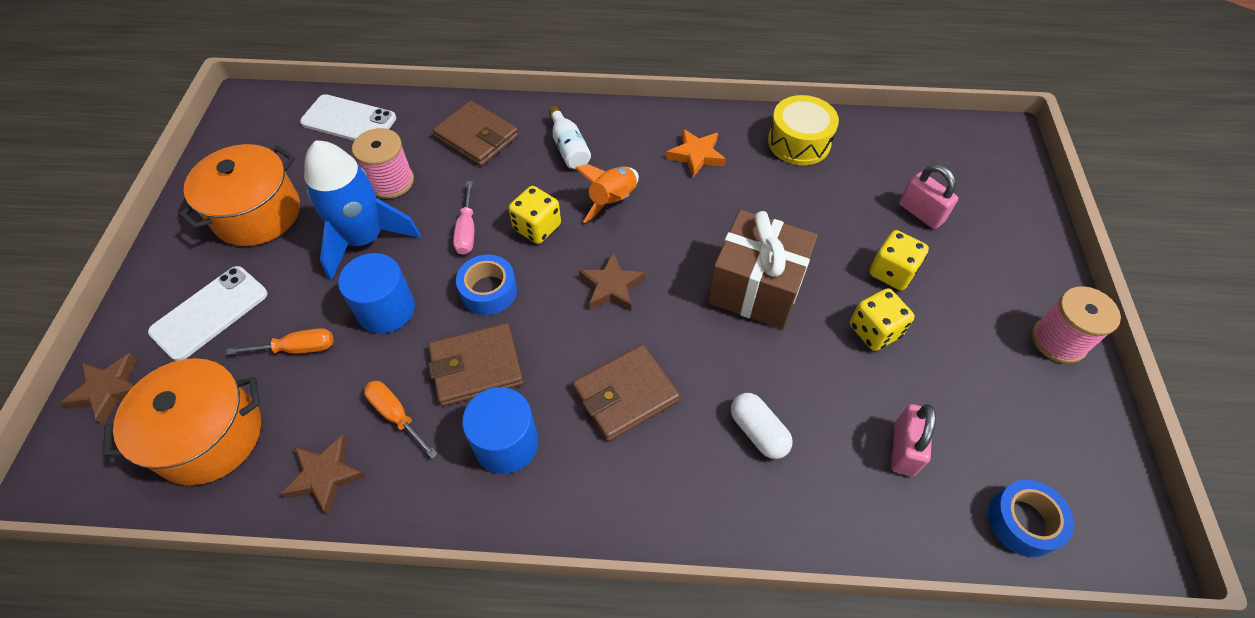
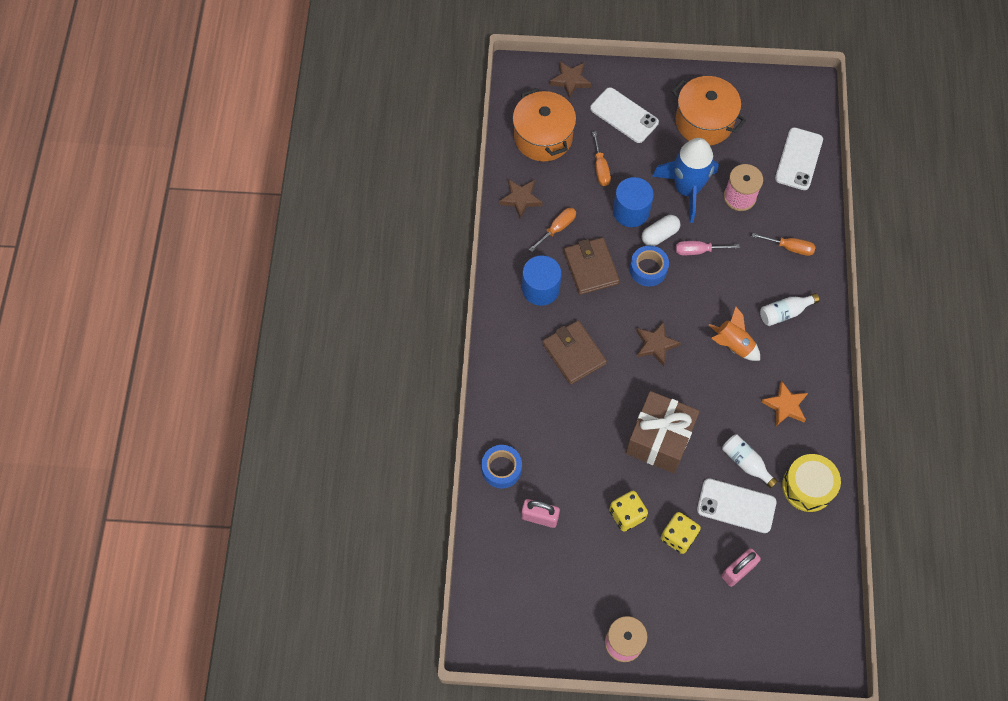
camera: 90 degrees right, 10 degrees up
brown wallet [433,101,519,166] -> orange screwdriver [752,233,816,256]
yellow dice [509,186,561,244] -> none
white capsule [731,393,793,459] -> white capsule moved to [642,215,680,246]
blue tape [988,480,1074,557] -> blue tape moved to [482,445,522,488]
none -> white phone [697,478,776,533]
none -> white bottle [722,434,778,488]

